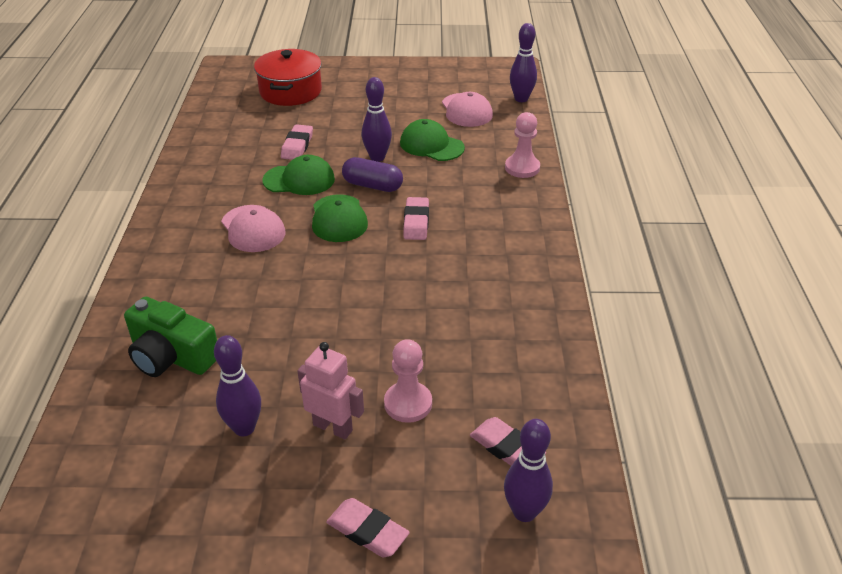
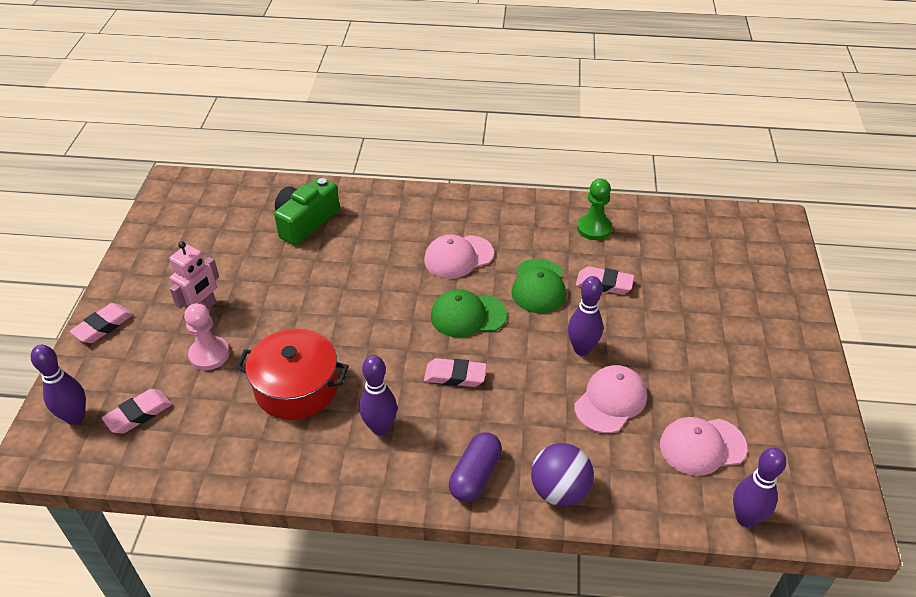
camera: 95 degrees right, 5 degrees up
purple bowling pin [214,335,261,436] -> purple bowling pin moved to [359,355,397,435]
red pot [254,49,322,106] -> red pot moved to [236,328,349,420]
purple capsule [342,157,403,192] -> purple capsule moved to [449,432,502,502]
green cap [400,119,465,161] -> pink cap [574,365,647,433]
pink pawn [505,112,540,178] -> purple ball [531,443,594,506]
none -> green pawn [577,179,612,240]

